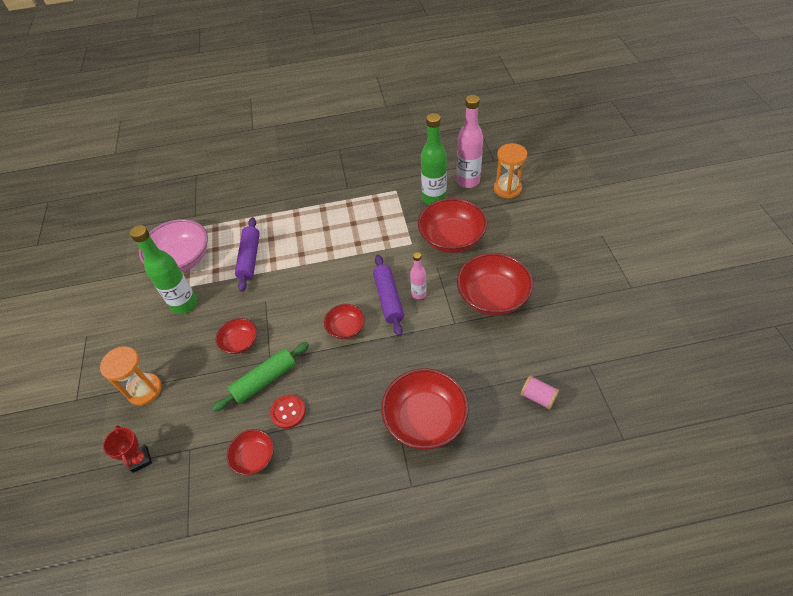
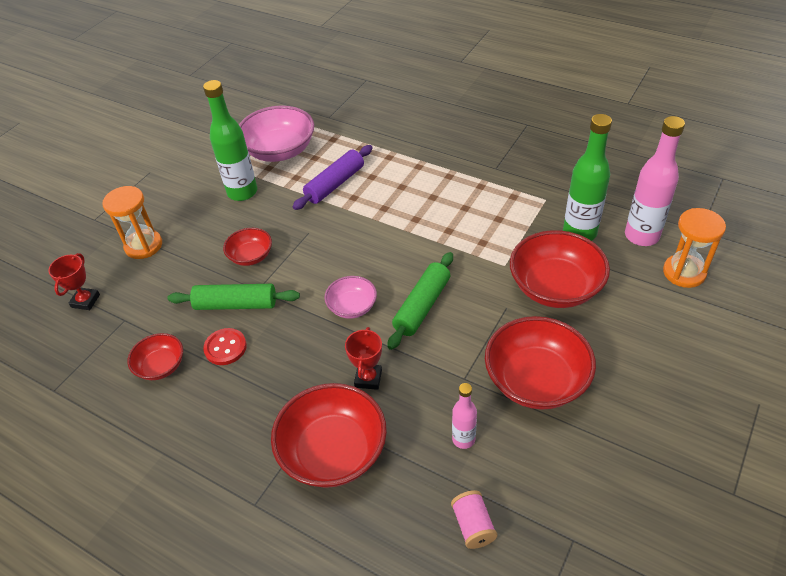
camera: 40 degrees right, 5 degrees down
red bowl [324,304,365,339] -> pink bowl [324,276,377,319]
purple rolling pin [373,255,404,336] -> green rolling pin [387,252,453,350]
pink bottle [410,252,427,299] -> pink bottle moved to [452,383,477,449]
none -> red trophy [345,327,382,390]

